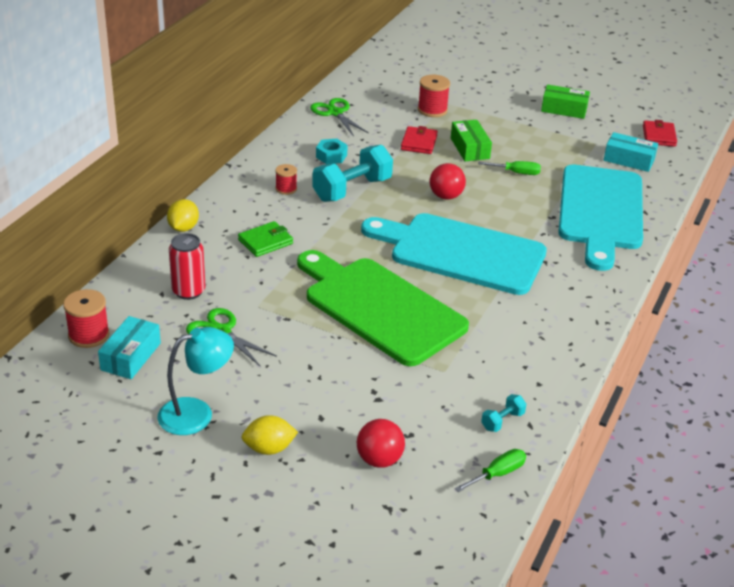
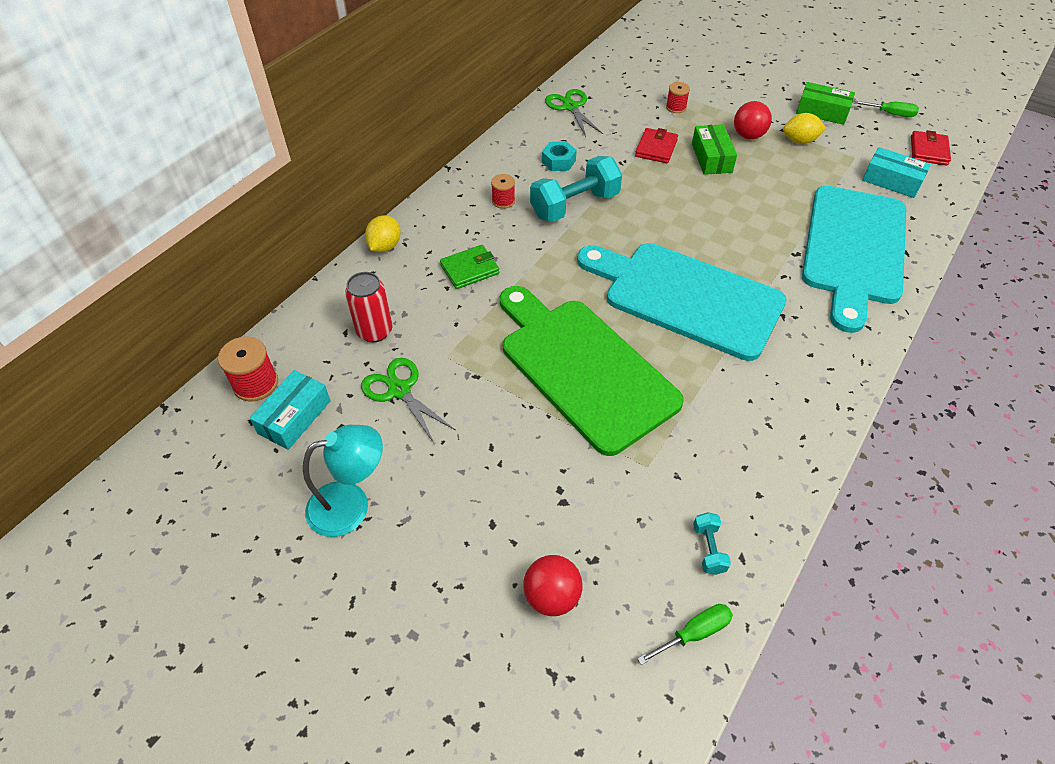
camera: 10 degrees right, 15 degrees up
yellow lemon [241,415,298,455] -> yellow lemon moved to [783,113,826,144]
red spool [418,75,450,117] -> red spool [666,82,690,113], size x0.64
red ball [430,163,466,200] -> red ball moved to [734,101,772,139]
green screwdriver [478,161,541,175] -> green screwdriver moved to [852,100,919,117]
turquoise dumbbell [481,394,526,432] -> turquoise dumbbell turned 60 degrees counterclockwise [693,512,731,575]

